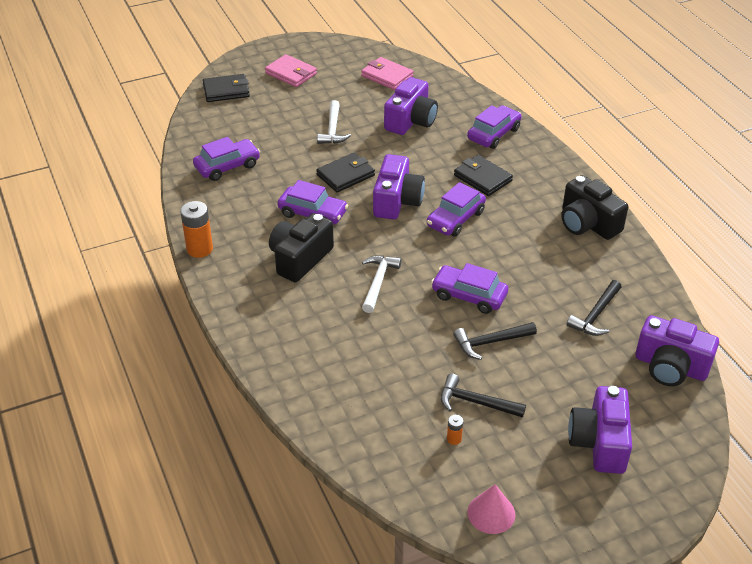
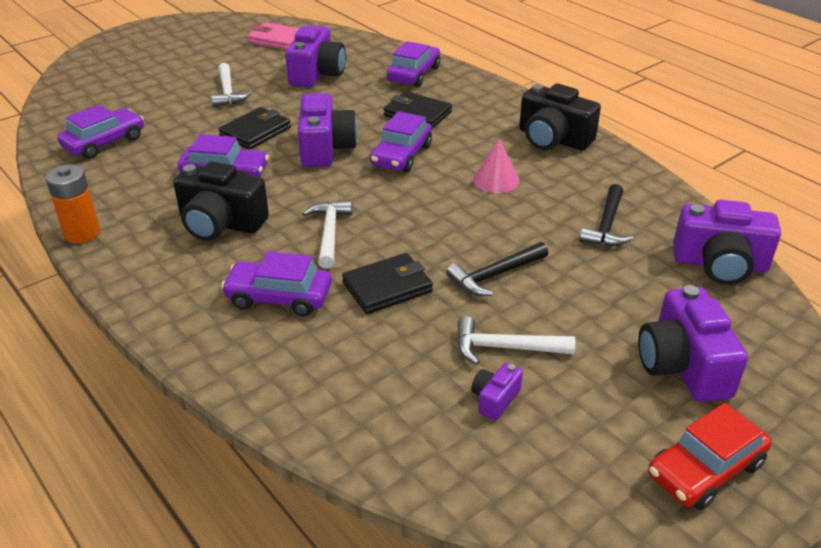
camera: 15 degrees left, 5 degrees down
black wallet [203,74,250,102] -> black wallet moved to [342,253,433,314]
pink wallet [265,54,317,87] -> none
black camera [269,213,334,283] -> black camera turned 90 degrees counterclockwise [173,161,269,241]
purple car [431,263,508,314] -> purple car moved to [221,251,332,316]
black hammer [441,373,526,418] -> white hammer [457,316,575,365]
orange battery [447,415,463,445] -> purple camera [471,363,523,420]
pink cone [467,484,516,534] -> pink cone moved to [473,138,520,193]
none -> red car [648,403,772,510]

